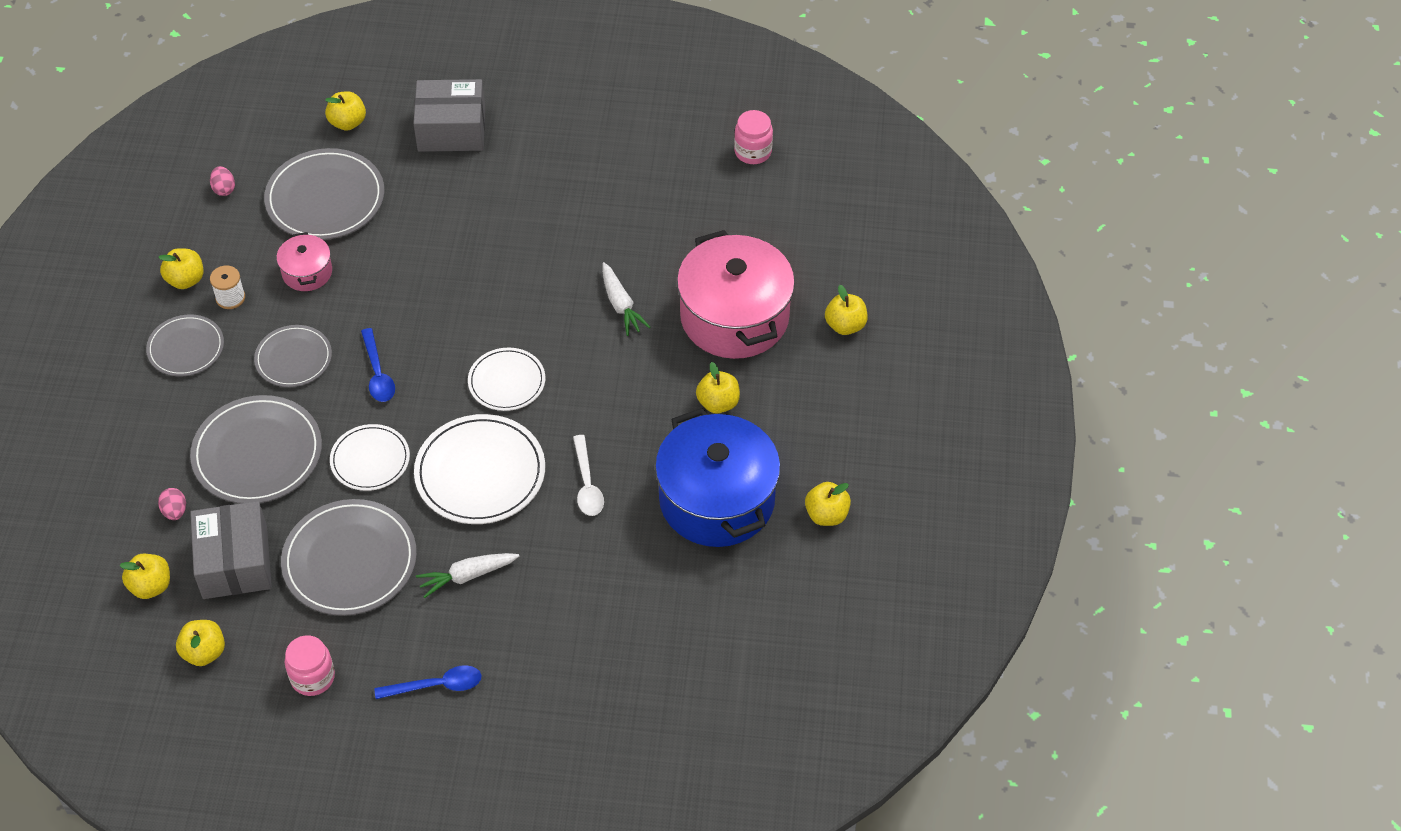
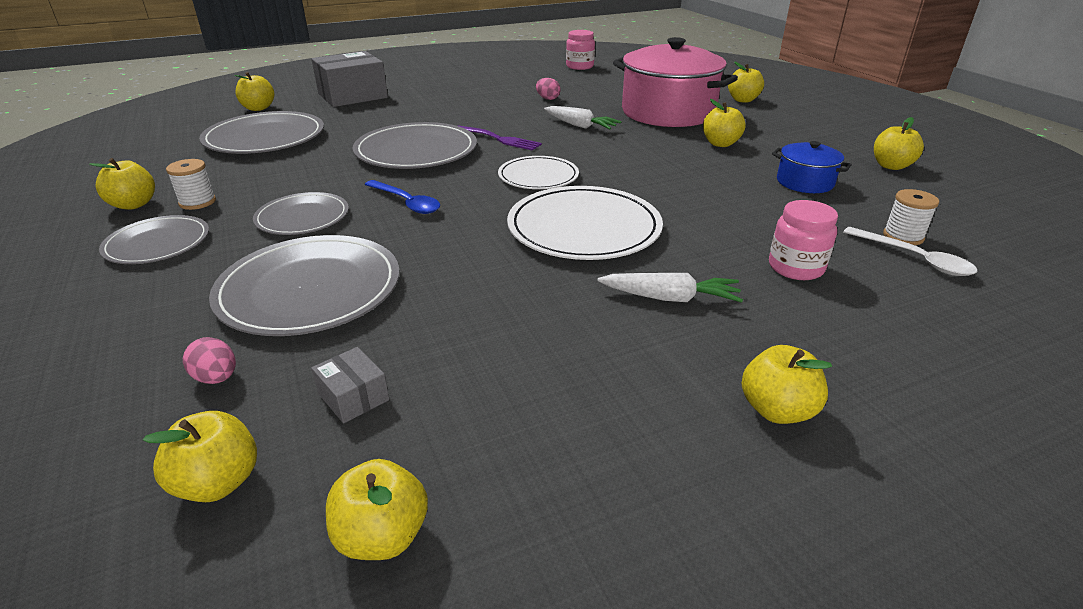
camera: 30 degrees left, 20 degrees down
grey box [190,501,272,599] -> grey box [311,347,389,423], size x0.44
pink egg [210,166,235,196] -> pink egg moved to [536,78,561,100]
pink pot [276,232,332,291] -> none
grey plate [281,499,417,616] -> grey plate moved to [352,122,477,169]
pink jar [285,635,335,696] -> pink jar moved to [769,200,838,280]
white plate [330,424,410,491] -> none
blue spoon [375,665,482,699] -> yellow apple [742,345,832,424]
white carrot [416,553,519,598] -> white carrot turned 120 degrees counterclockwise [598,273,743,302]
white spoon [573,435,604,516] -> white spoon moved to [843,227,978,276]
blue pot [655,408,781,547] -> blue pot [772,141,852,193], size x0.47
none -> purple fork [459,126,542,151]
none -> white spool [883,189,939,245]

